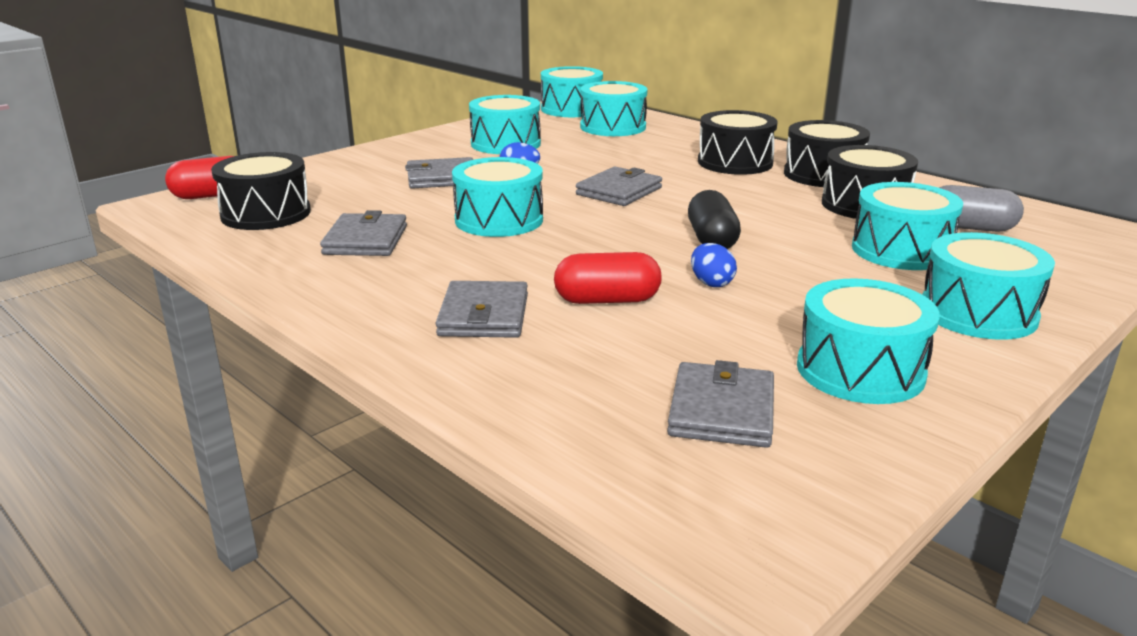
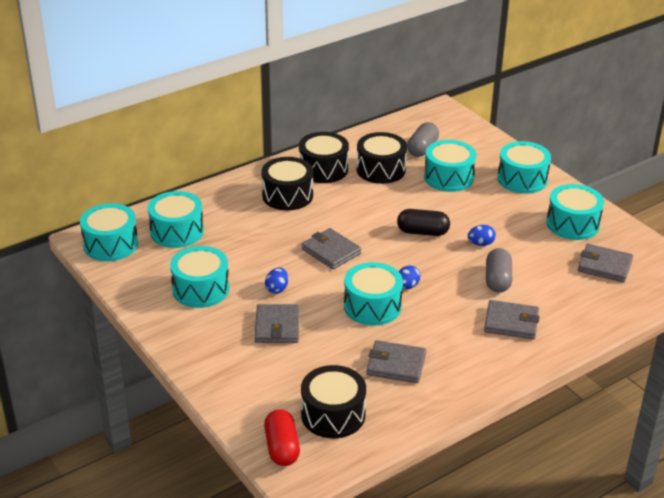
camera: 80 degrees left, 10 degrees up
red capsule [554,252,661,304] -> grey capsule [486,248,512,293]
none -> blue egg [399,265,420,289]

